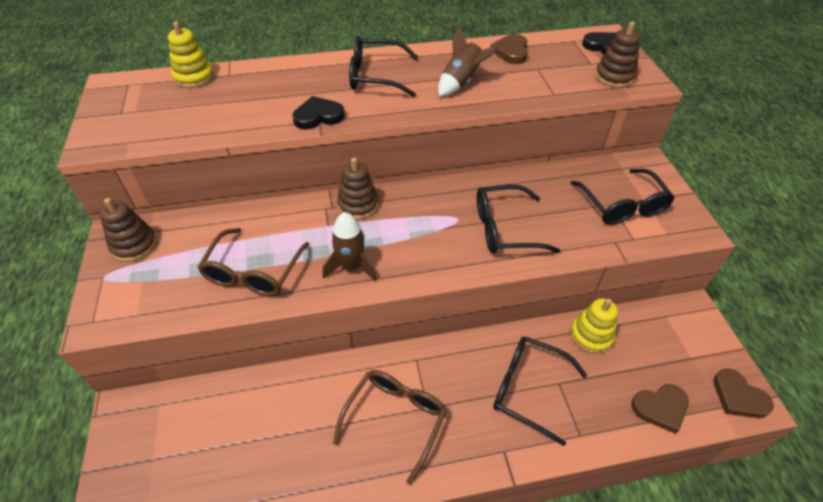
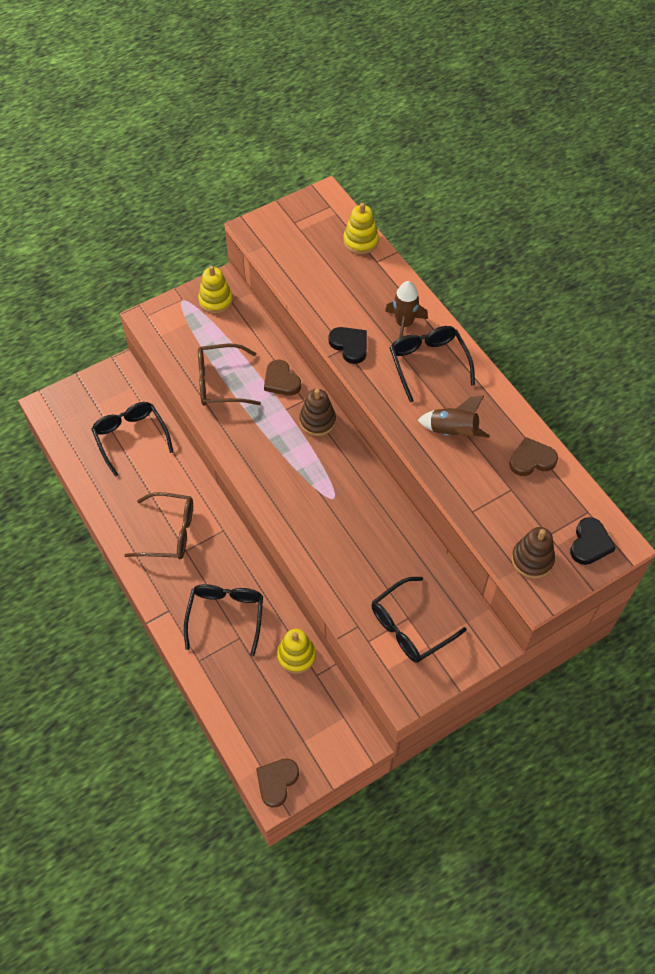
camera: 70 degrees right, 10 degrees up
brown stacking toy [99,198,157,262] -> yellow stacking toy [198,266,233,314]
brown rocket [323,212,377,281] -> brown rocket moved to [385,281,428,338]
black glasses [477,185,561,254] -> black glasses moved to [92,402,173,477]
brown heart [631,384,689,434] -> brown heart moved to [264,360,301,396]

